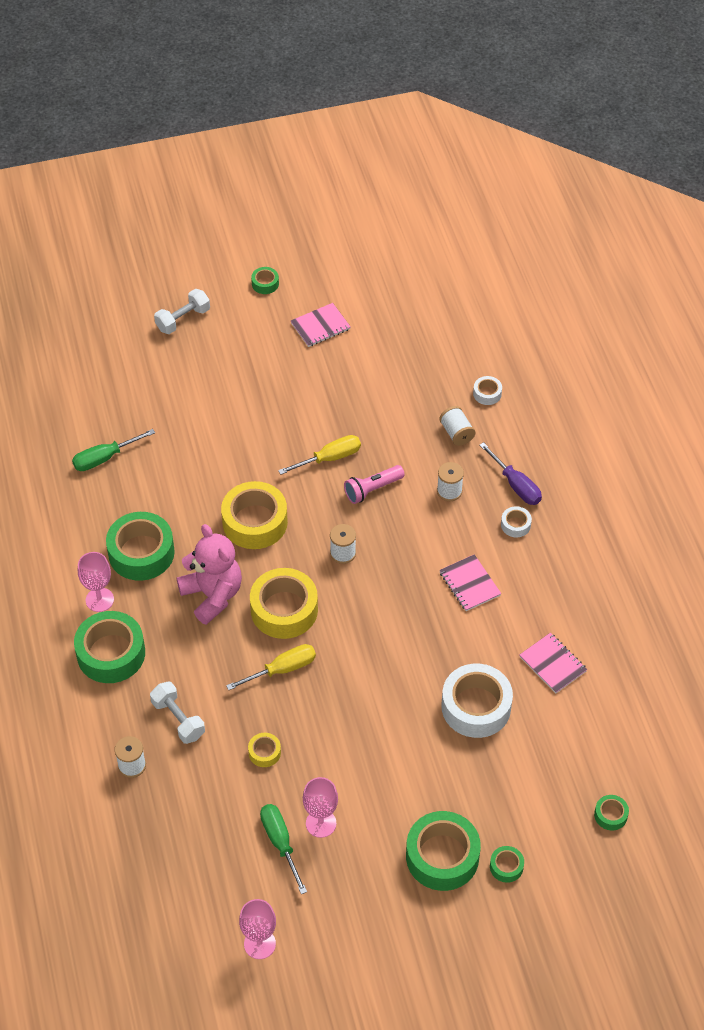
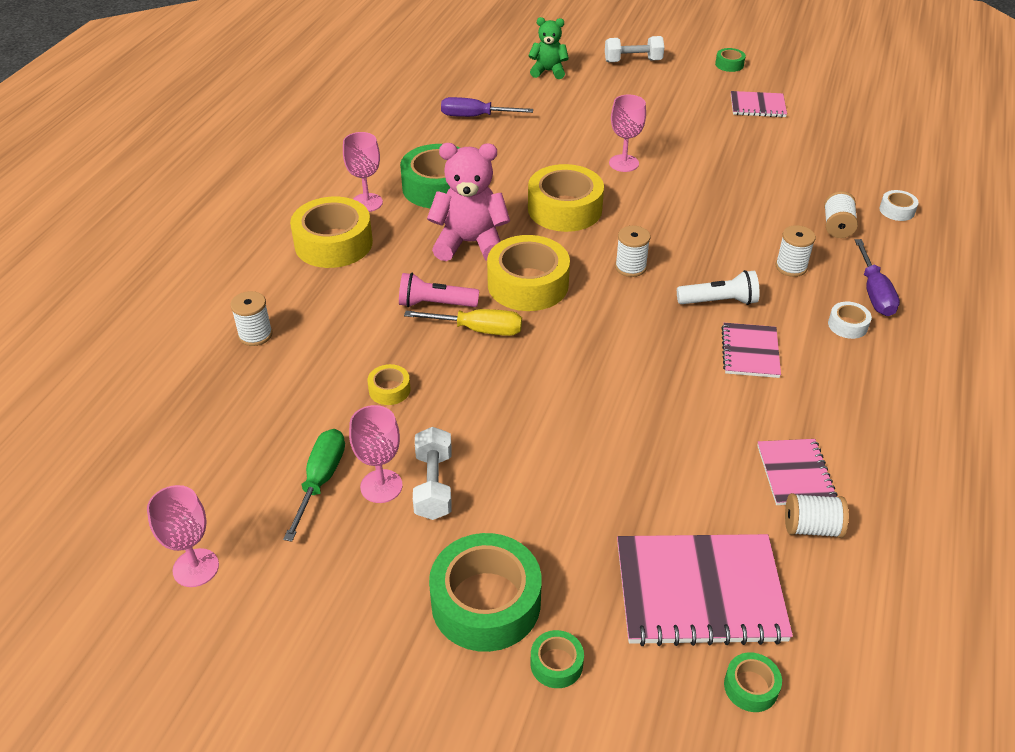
camera: 35 degrees right, 10 degrees down
green screwdriver [72,429,155,471] -> purple screwdriver [441,97,533,117]
green tape [74,611,145,683] -> yellow tape [290,197,373,268]
white dumbbell [150,681,205,744] -> white dumbbell moved to [413,427,452,520]
pink teddy bear [177,524,242,625] -> pink teddy bear turned 90 degrees counterclockwise [427,143,510,261]
yellow screwdriver [278,435,361,475] -> none
pink flashlight [344,465,405,504] -> pink flashlight moved to [399,273,479,307]
white tape [441,664,513,738] -> none
none -> green teddy bear [528,17,569,79]
none -> pink goblet [609,94,646,172]
none -> pink notebook [617,534,793,646]
none -> white flashlight [677,270,760,305]
none -> white spool [785,493,849,538]

